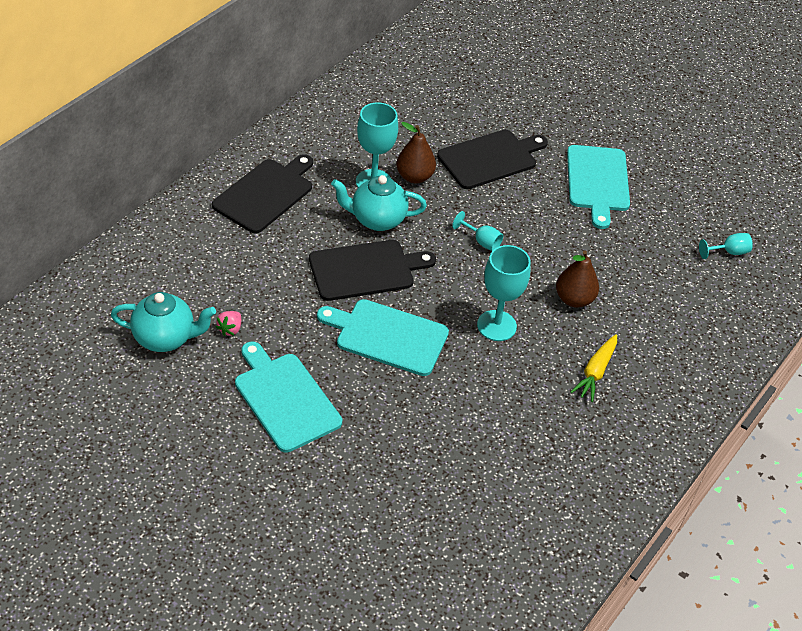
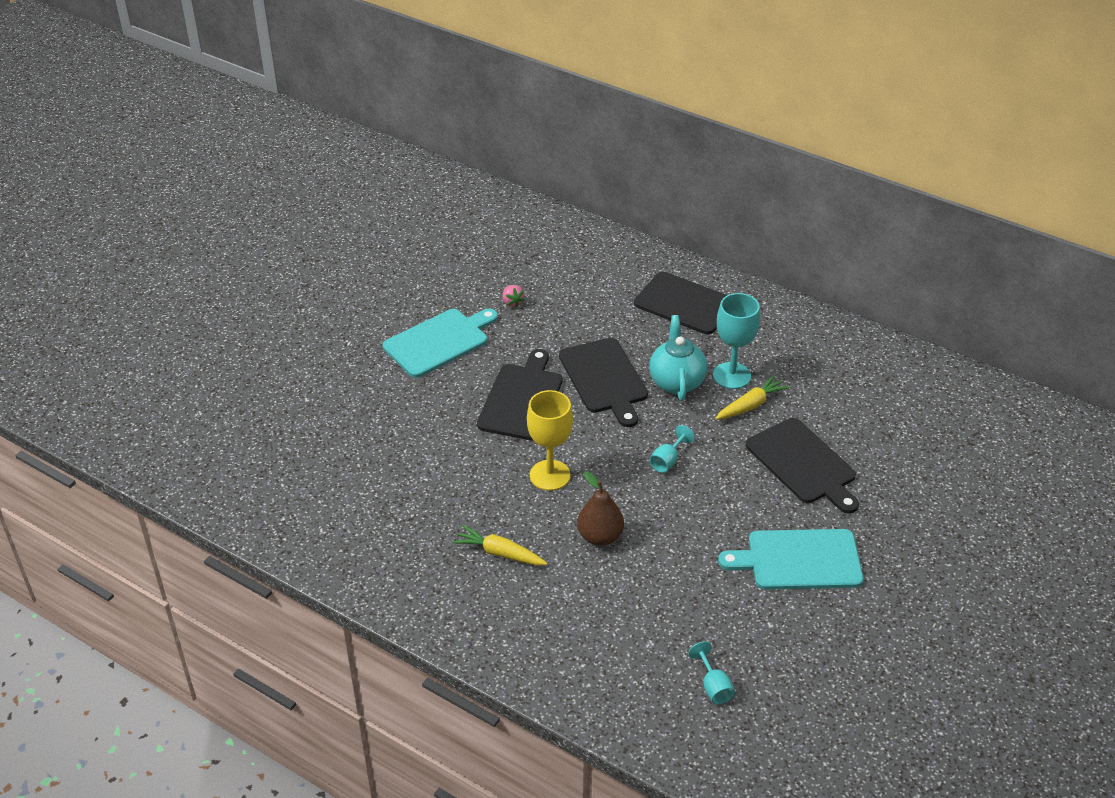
camera: 90 degrees right, 5 degrees down
turquoise teapot [111,292,216,352] -> none
pink strawberry [216,311,241,336] -> pink strawberry turned 135 degrees counterclockwise [503,285,525,308]
turquoise cutting board [317,299,449,376] -> black cutting board [477,349,562,441]
brown pear [396,122,436,183] -> yellow carrot [715,375,789,420]
turquoise goblet [477,245,531,341] -> yellow goblet [527,390,573,491]

